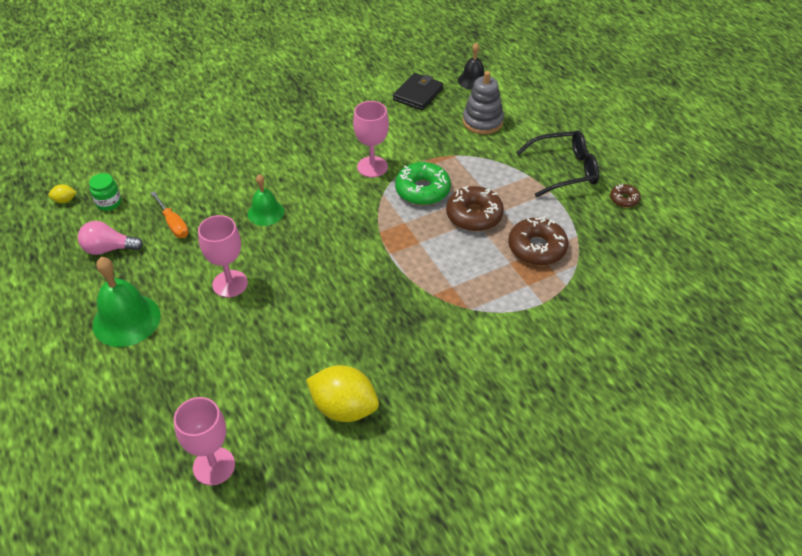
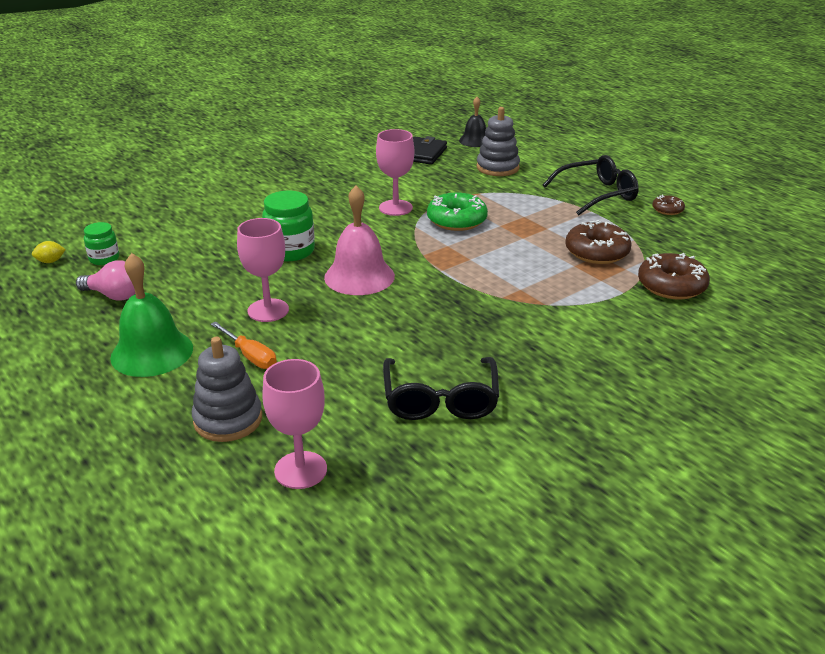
camera: 10 degrees left, 15 degrees down
pink light bulb [78,221,143,255] -> pink light bulb turned 150 degrees counterclockwise [76,260,135,301]
orange screwdriver [151,191,189,238] -> orange screwdriver moved to [211,321,277,369]
green bell [248,174,284,226] -> green jar [262,191,315,261]
yellow lemon [306,365,379,422] -> black glasses [383,357,499,420]
brown donut [446,186,504,231] -> brown donut moved to [638,253,710,299]
none -> grey stacking toy [192,337,262,442]
none -> pink bell [324,186,395,295]

